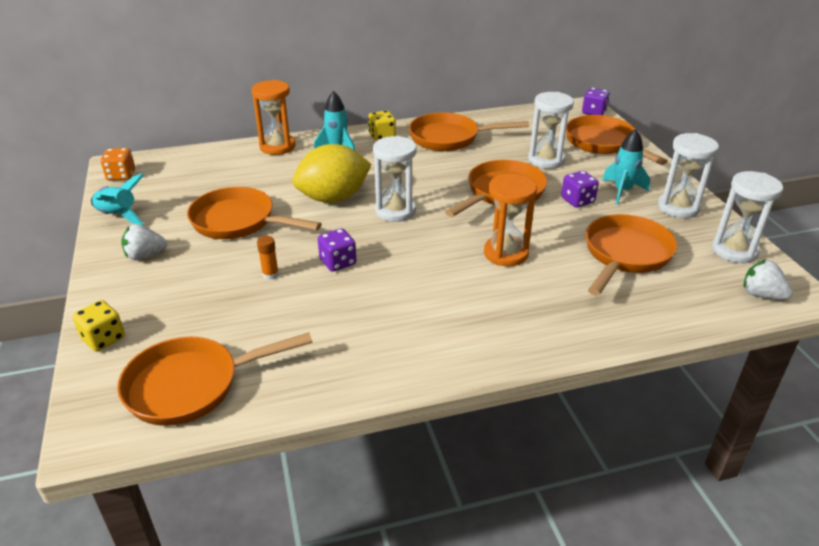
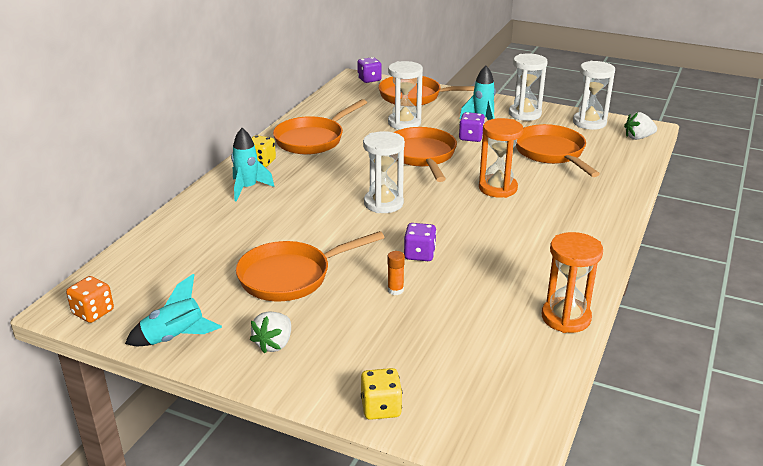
camera: 50 degrees left, 5 degrees down
orange pan [117,332,312,426] -> none
orange hourglass [251,80,296,155] -> orange hourglass moved to [542,232,603,333]
yellow lemon [292,144,372,203] -> none

